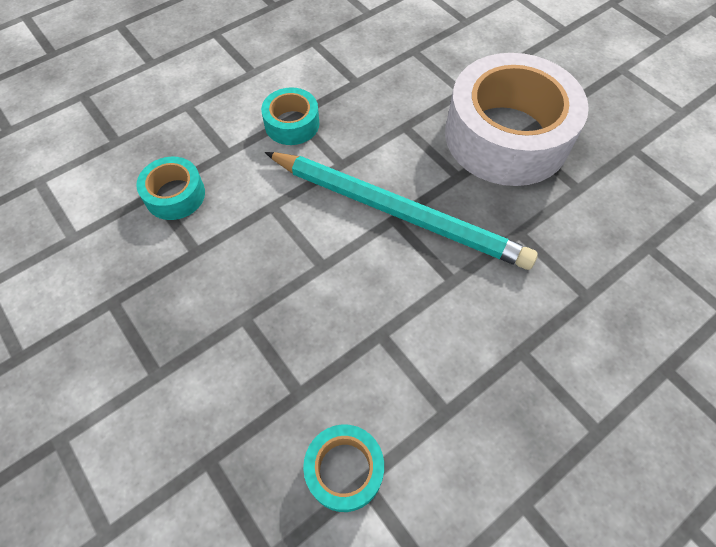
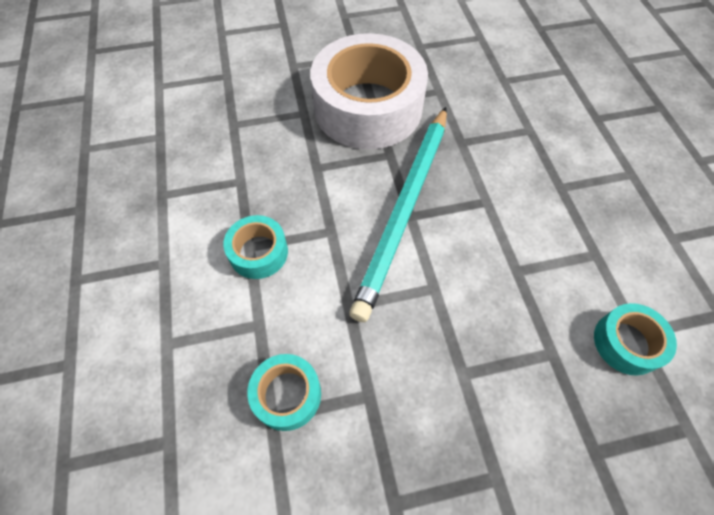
camera: 65 degrees left, 0 degrees up
turquoise pencil [265,152,538,270] -> turquoise pencil turned 150 degrees clockwise [349,107,447,322]

